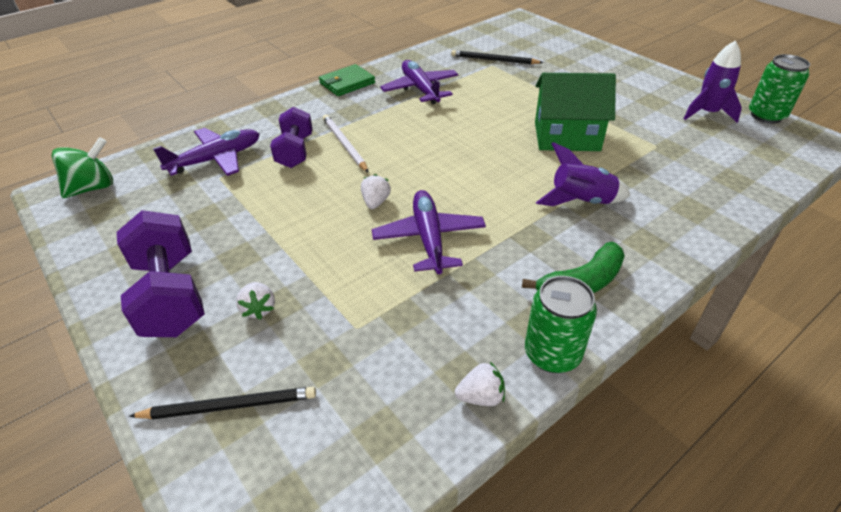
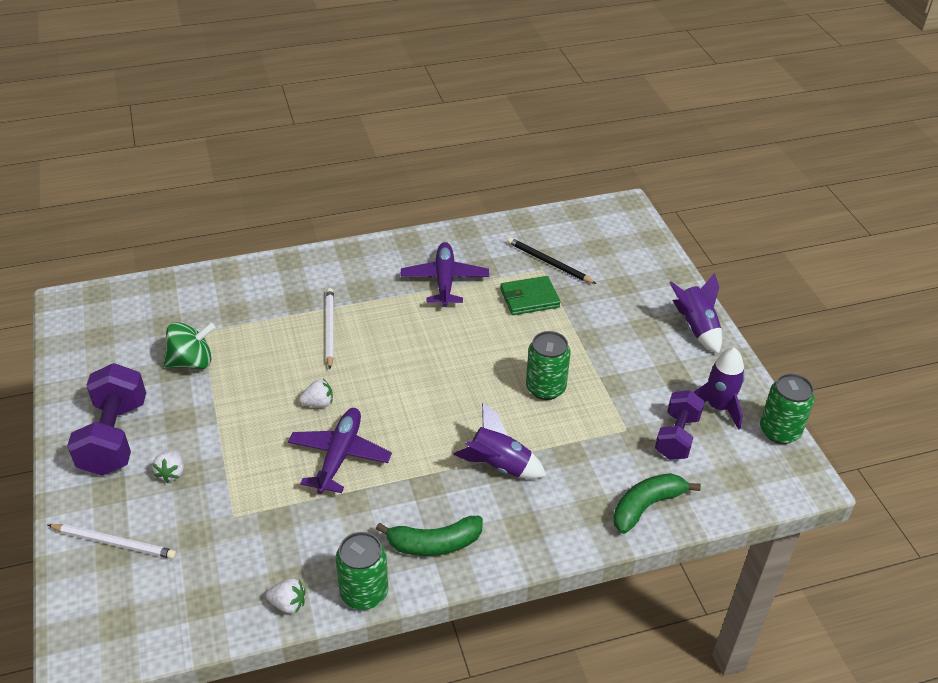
camera: 20 degrees right, 0 degrees up
green spinning top [52,137,113,198] -> green spinning top moved to [163,322,216,369]
black pencil [129,386,316,419] -> white pencil [48,524,176,559]
purple plane [153,128,259,176] -> none
purple dumbbell [270,107,313,168] -> purple dumbbell moved to [655,390,705,460]
green wallet [319,64,375,96] -> green wallet moved to [500,276,561,315]
white strawberry [361,174,391,209] -> white strawberry turned 45 degrees clockwise [299,379,333,408]
green house [535,73,616,151] -> green can [526,331,571,400]
none -> green banana [613,473,701,534]
none -> purple rocket [670,273,722,354]

